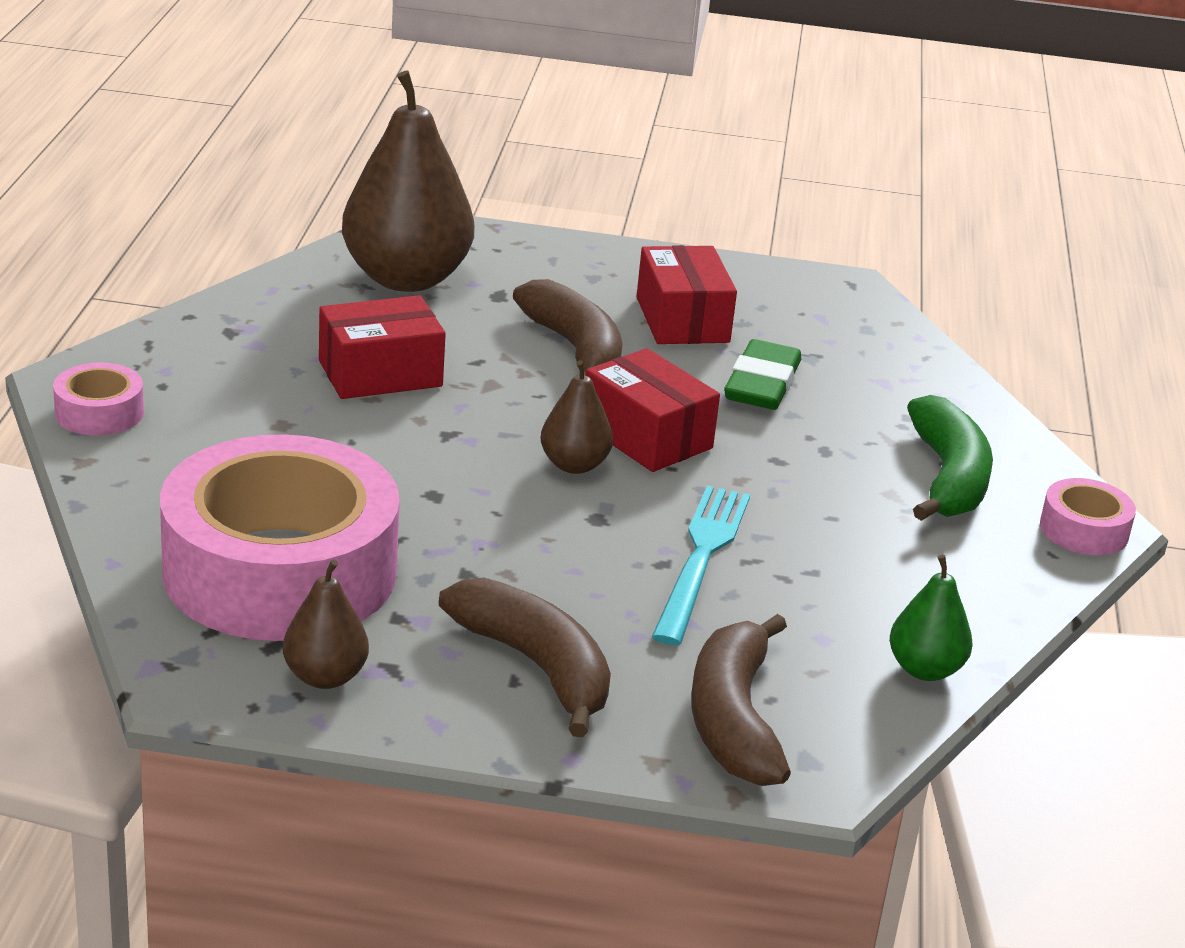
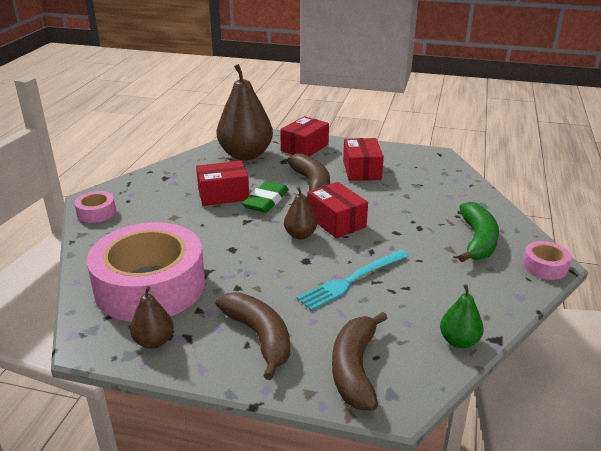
camera: 10 degrees right, 0 degrees up
turquoise fork [652,486,750,645] -> turquoise fork turned 150 degrees counterclockwise [297,250,409,311]
green eraser [724,339,801,410] -> green eraser moved to [242,181,289,213]
none -> red box [280,116,329,156]

